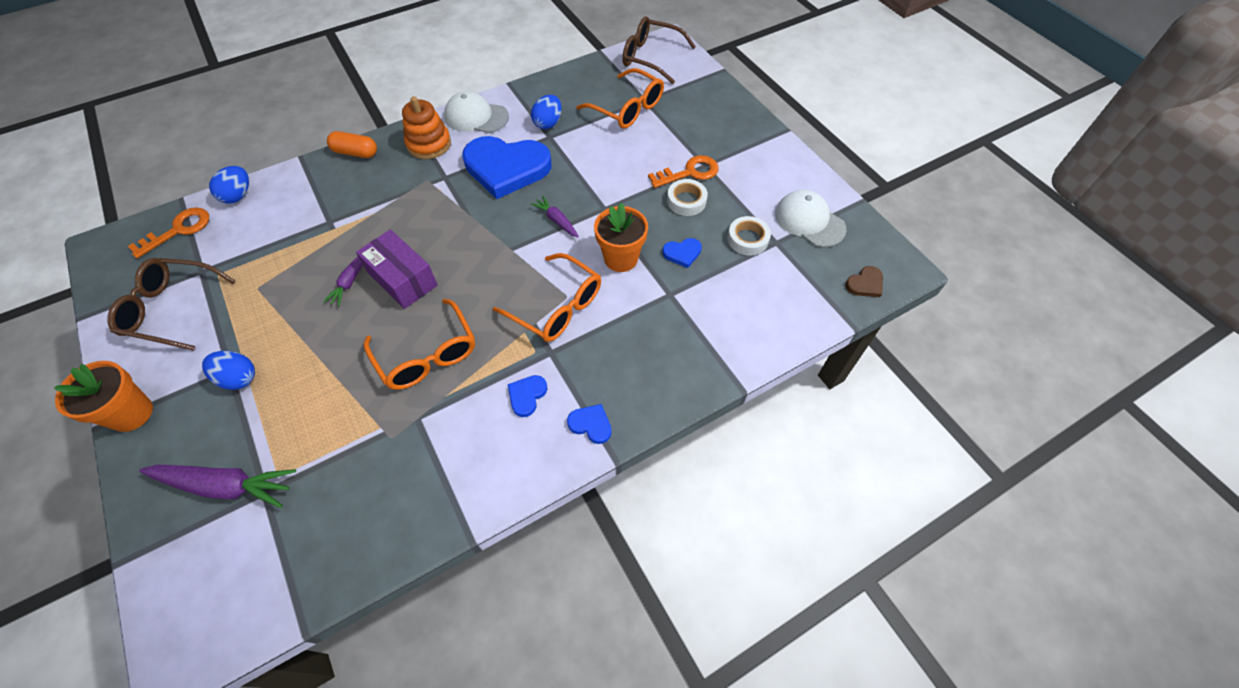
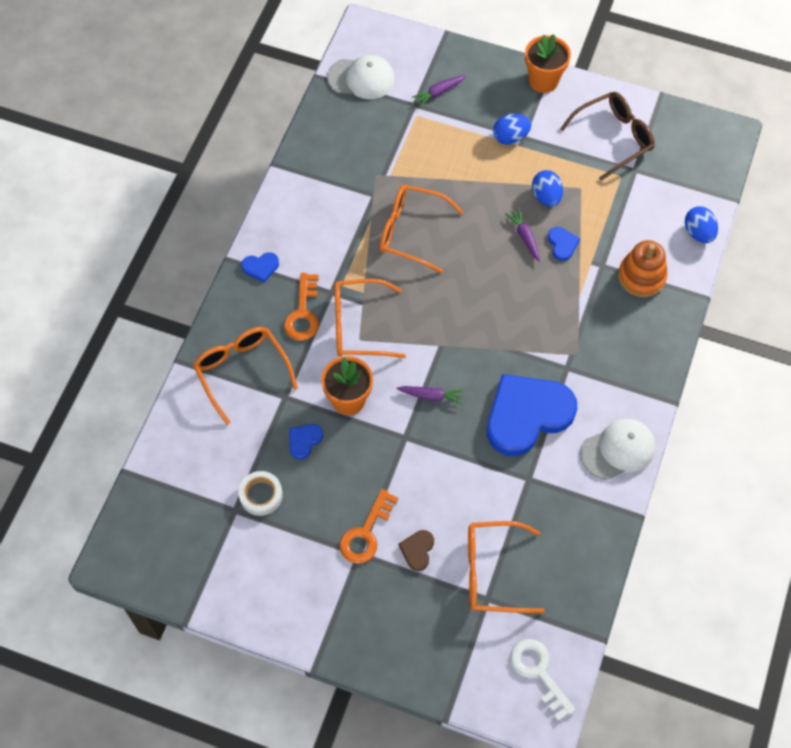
camera: 140 degrees right, 5 degrees up
orange key [128,207,209,258] -> orange key moved to [284,273,319,341]
purple carrot [139,465,296,508] -> purple carrot [412,75,466,107], size x0.55
orange capsule [327,131,377,158] -> none
purple box [356,229,438,309] -> none
orange stacking toy [402,96,451,159] -> orange stacking toy moved to [618,240,668,297]
blue heart [508,375,547,417] -> blue heart moved to [548,227,580,261]
blue egg [531,95,562,129] -> blue egg moved to [532,170,563,207]
brown glasses [622,16,696,84] -> white key [510,639,576,721]
white tape [667,179,708,216] -> none
white cap [775,190,846,247] -> white cap moved to [327,55,395,99]
brown heart [845,266,883,297] -> brown heart moved to [399,530,434,571]
none -> orange glasses [193,327,298,425]

